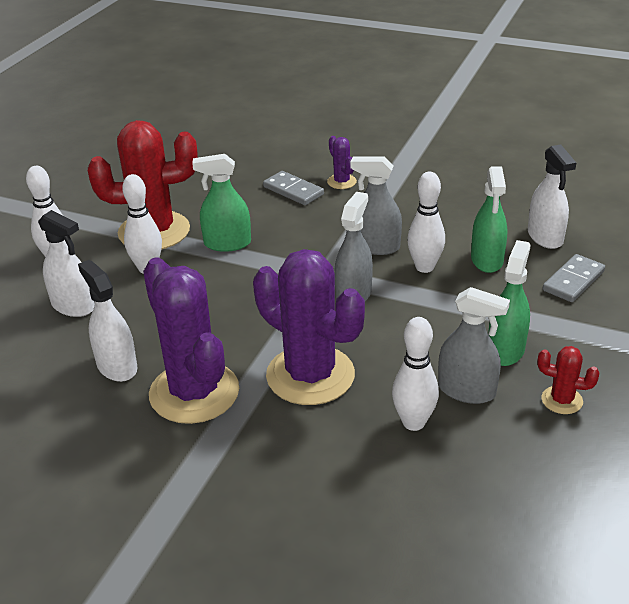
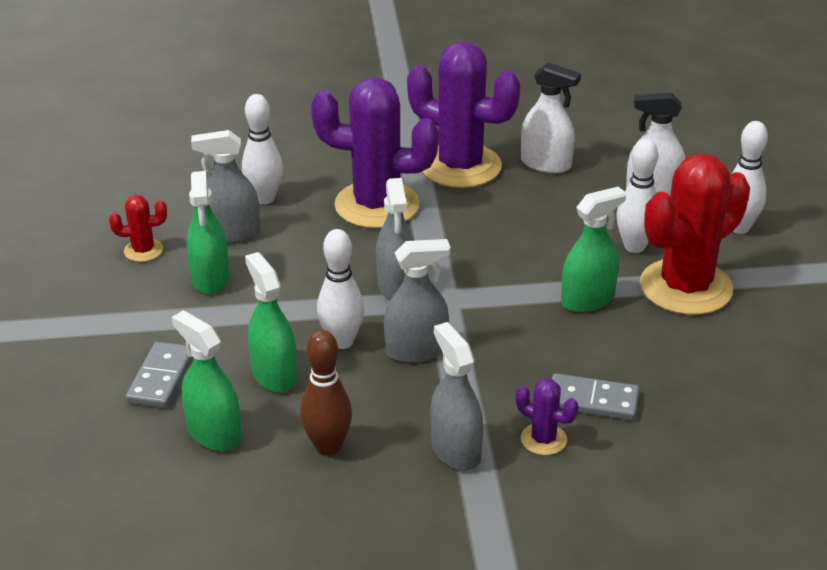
camera: 150 degrees right, 0 degrees up
white spray bottle [528,144,576,249] -> green spray bottle [172,310,242,451]
none -> brown bowling pin [300,330,352,456]
none -> grey spray bottle [430,322,483,471]

